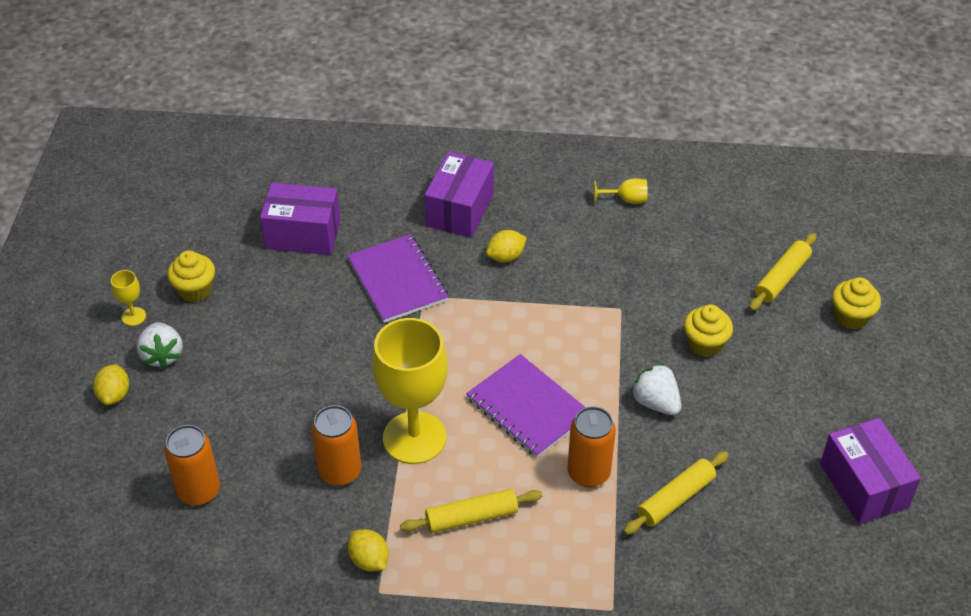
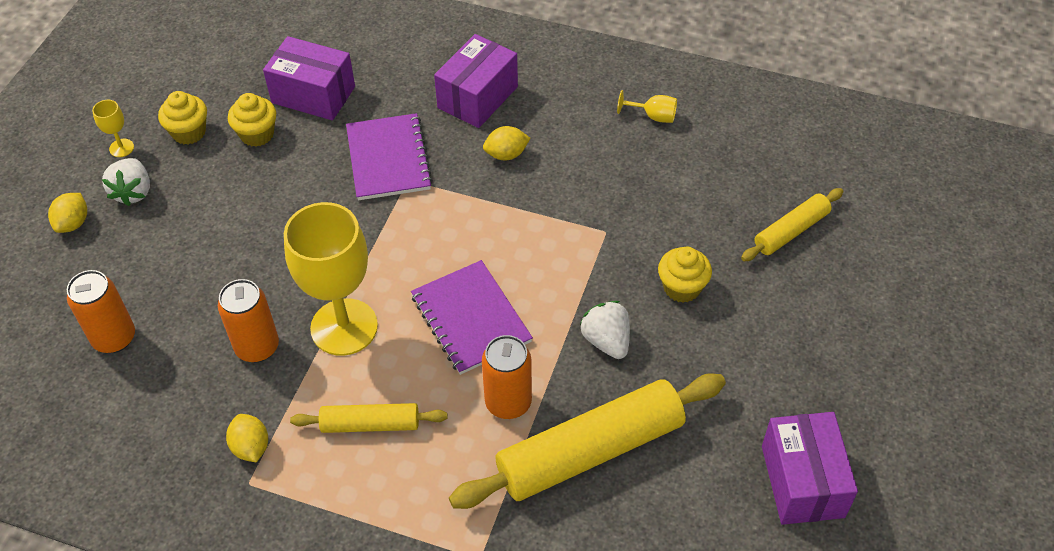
camera: 15 degrees right, 5 degrees up
yellow rolling pin [623,451,729,535] -> yellow rolling pin [449,373,726,509], size x1.92
yellow cupcake [832,277,881,330] -> yellow cupcake moved to [228,93,276,147]

